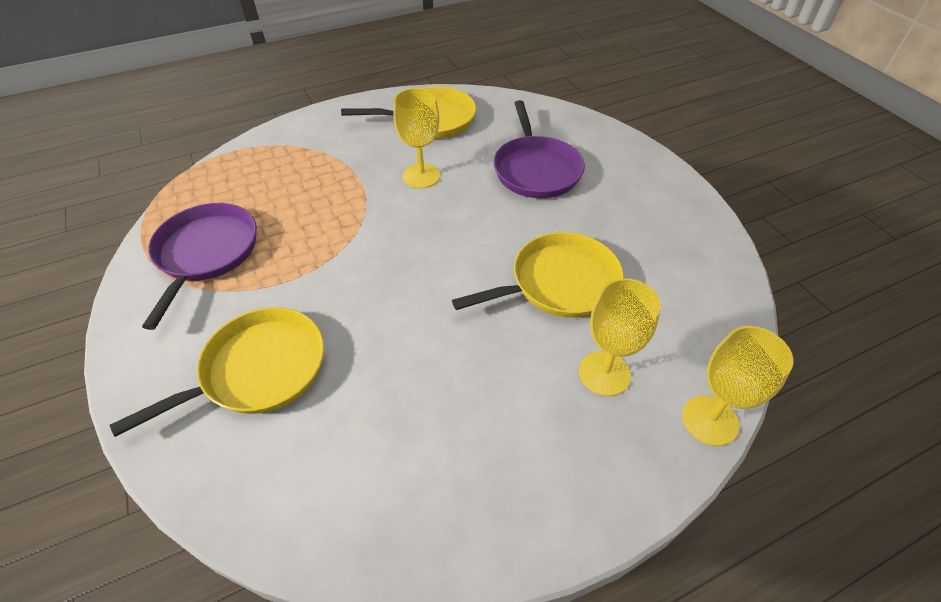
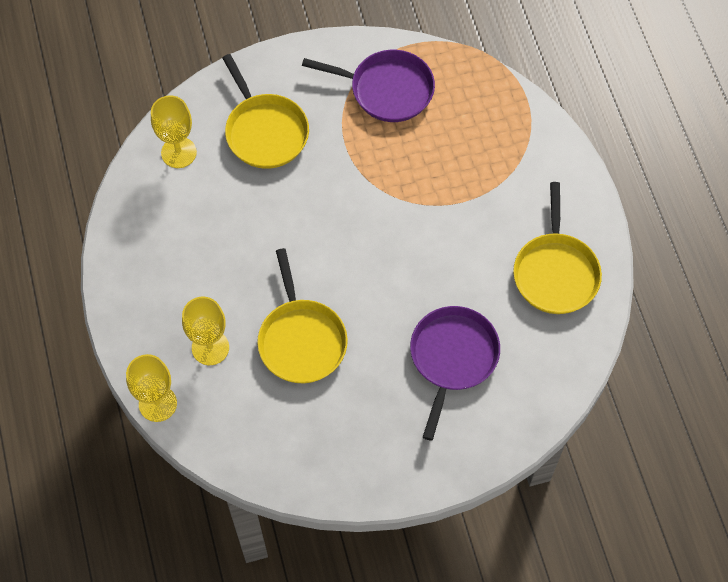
camera: 100 degrees right, 15 degrees up
yellow goblet [393,88,440,188] -> yellow goblet moved to [151,95,197,168]
purple pan [493,100,585,198] -> purple pan turned 105 degrees clockwise [410,306,500,441]

